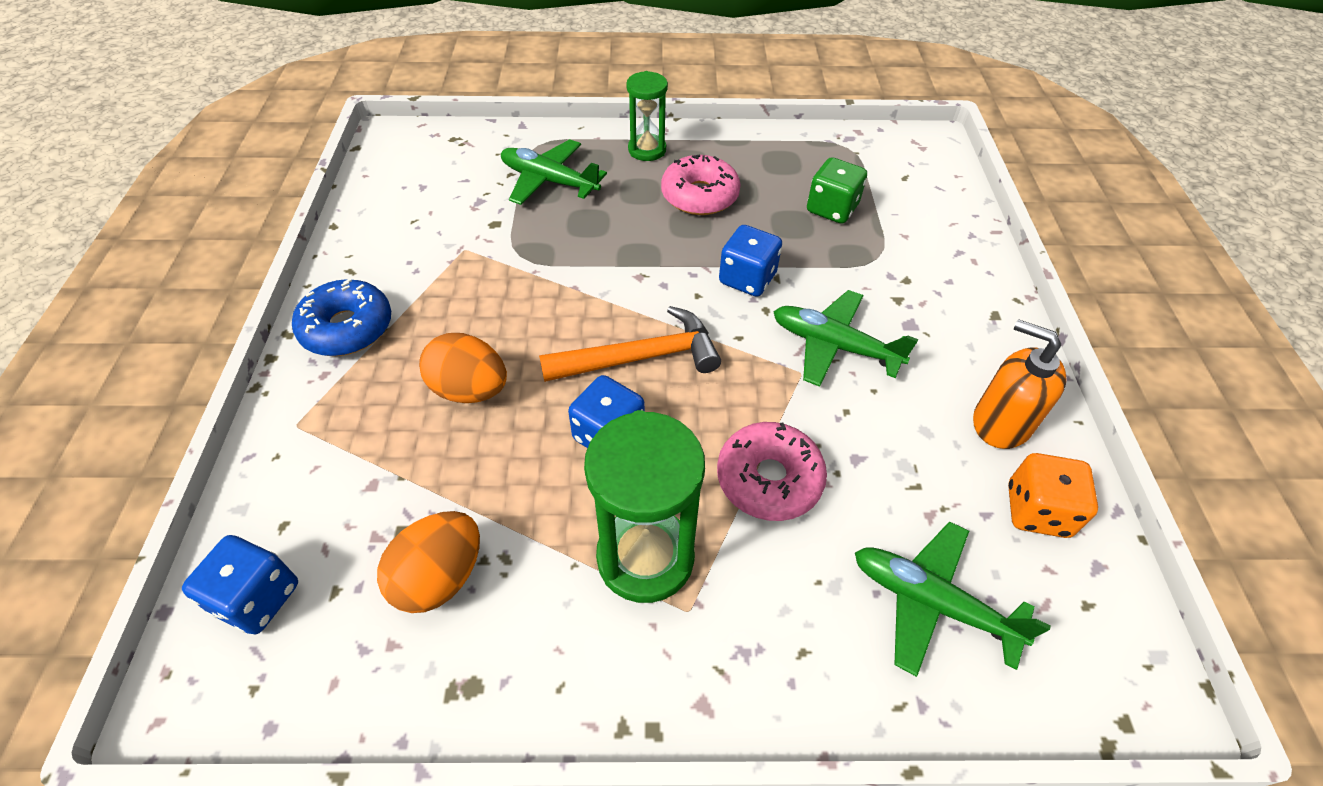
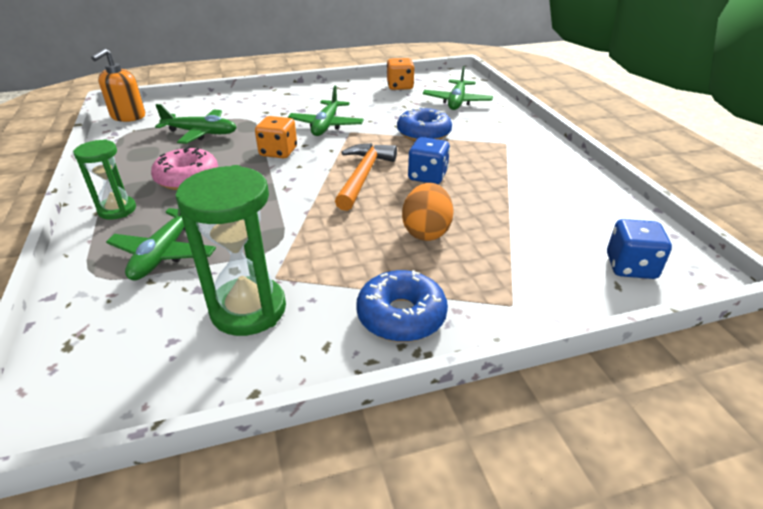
camera: 105 degrees left, 15 degrees down
orange egg [377,511,480,613] -> none
orange hammer [539,306,721,382] -> orange hammer turned 45 degrees clockwise [335,143,397,211]
green hourglass [584,410,705,603] -> green hourglass moved to [175,165,286,336]
pink donut [717,422,827,521] -> blue donut [397,107,452,141]
blue dice [719,225,782,297] -> orange dice [255,116,297,159]
green dice [807,157,867,224] -> green plane [155,104,237,144]
orange soap dispenser [973,319,1066,449] -> orange soap dispenser moved to [91,48,145,122]

